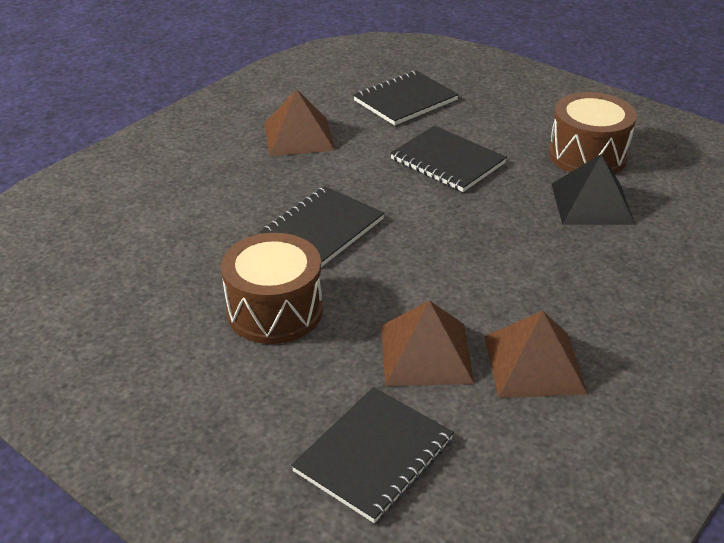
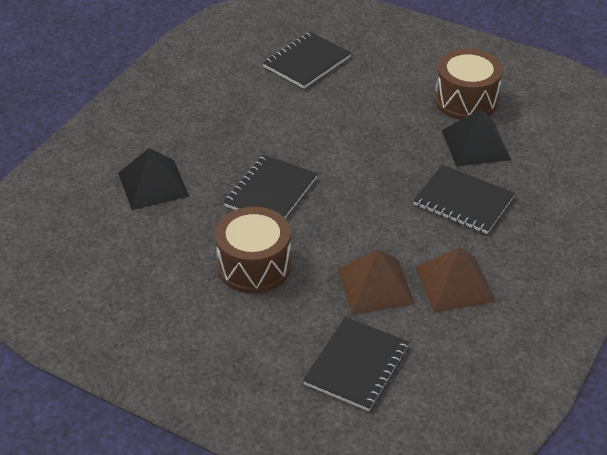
camera: 10 degrees left, 5 degrees up
brown pyramid [264,89,335,156] -> none
black notebook [390,126,507,192] -> black notebook moved to [413,165,515,234]
none -> black pyramid [118,148,190,210]

